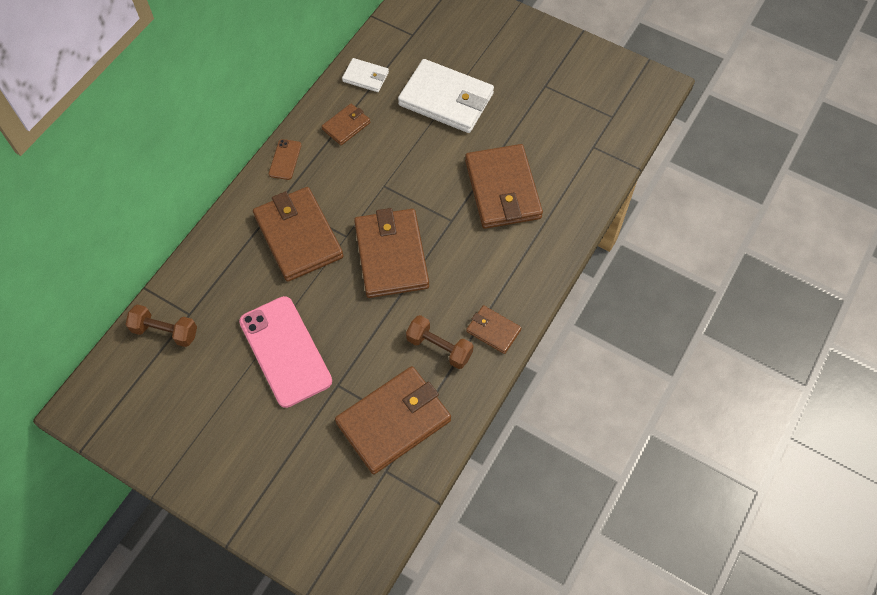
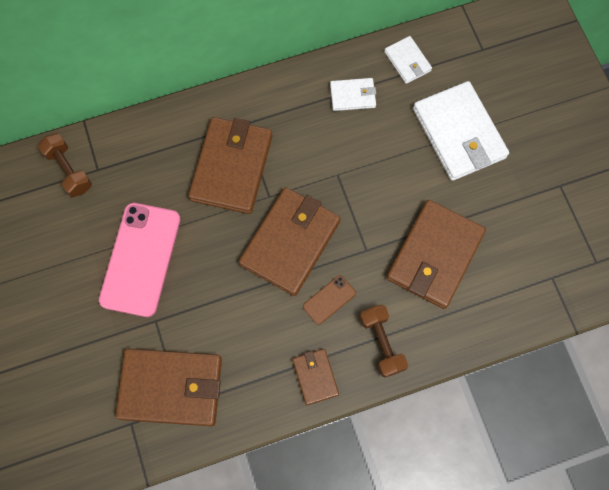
camera: 40 degrees right, 10 degrees up
brown phone [269,139,301,180] -> brown phone moved to [303,275,356,325]
brown wallet [321,104,370,145] -> white wallet [330,78,376,111]
brown dumbbell [406,315,473,369] -> brown dumbbell moved to [360,305,408,378]

